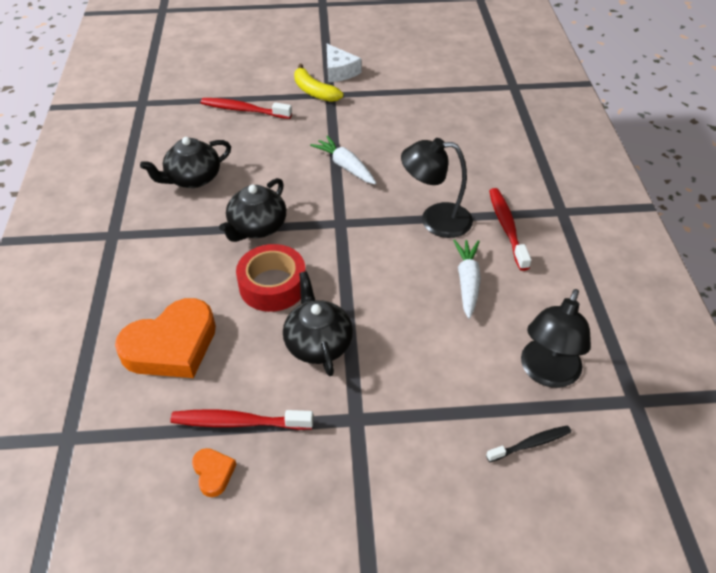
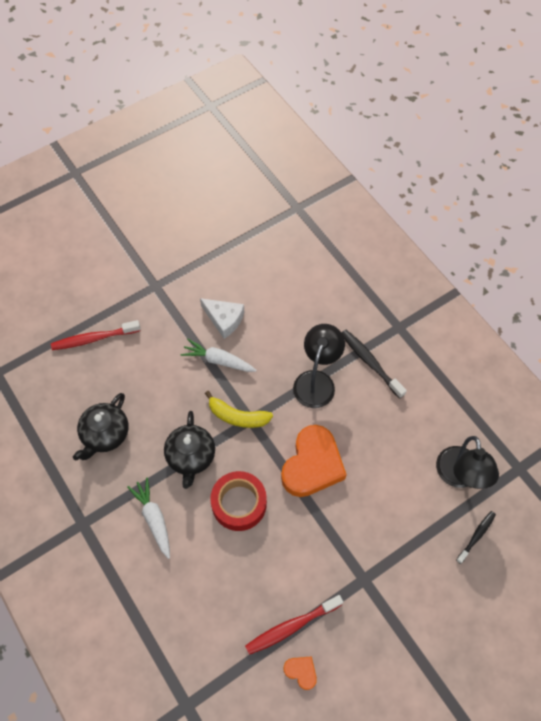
camera: 30 degrees left, 15 degrees up
orange heart [115,298,216,378] -> orange heart moved to [281,425,347,497]
black teapot [283,271,353,376] -> none
yellow banana [294,64,343,102] -> yellow banana moved to [205,391,273,428]
white cheese [327,44,361,82] -> white cheese moved to [200,298,244,339]
black lamp [401,138,473,238] -> black lamp turned 135 degrees clockwise [293,324,345,408]
white carrot [453,239,481,319] -> white carrot moved to [127,478,170,559]
red toothbrush [489,188,531,271] -> black toothbrush [342,330,407,399]

